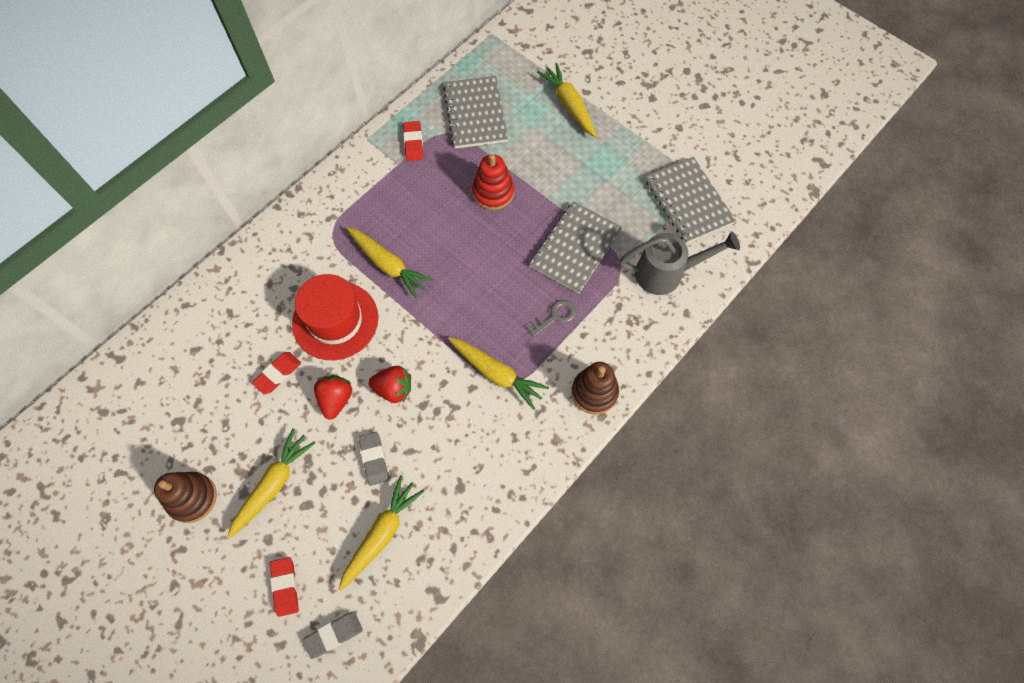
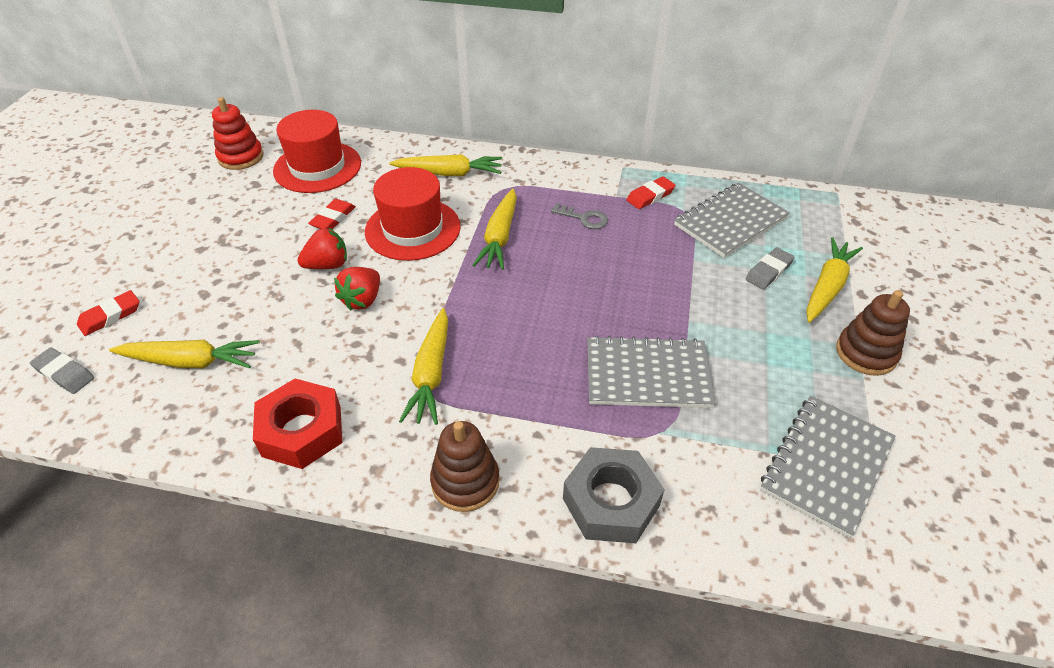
camera: 60 degrees right, 20 degrees down
brown stacking toy [154,472,217,523] -> brown stacking toy moved to [836,290,910,376]
yellow carrot [227,428,315,539] -> yellow carrot moved to [389,154,502,176]
red eraser [252,352,301,394] -> red eraser turned 75 degrees counterclockwise [308,199,356,229]
grey eraser [358,432,389,486] -> grey eraser moved to [745,247,795,290]
red strawberry [368,366,411,403] -> red strawberry turned 45 degrees clockwise [334,267,380,311]
red stacking toy [472,154,514,210] -> red stacking toy moved to [212,97,264,170]
grey key [526,300,576,337] -> grey key moved to [551,203,608,229]
grey watering can [619,231,740,295] -> none
none -> red nut [253,378,342,469]
none -> red hat [273,110,361,193]
none -> grey nut [563,447,665,543]

